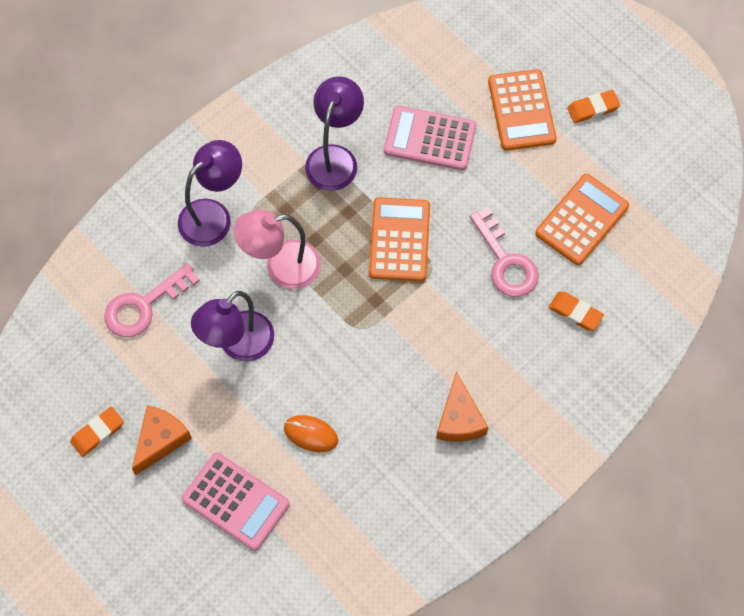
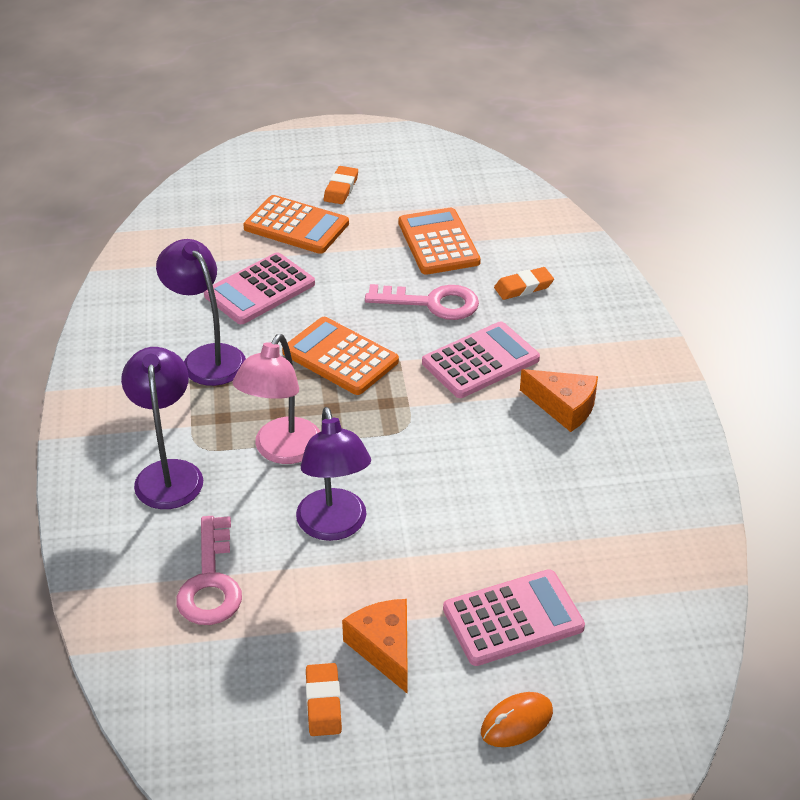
camera: 55 degrees left, 25 degrees down
orange mouse [284,415,338,452] -> orange mouse moved to [481,692,553,747]
none -> pink calculator [422,321,540,398]

